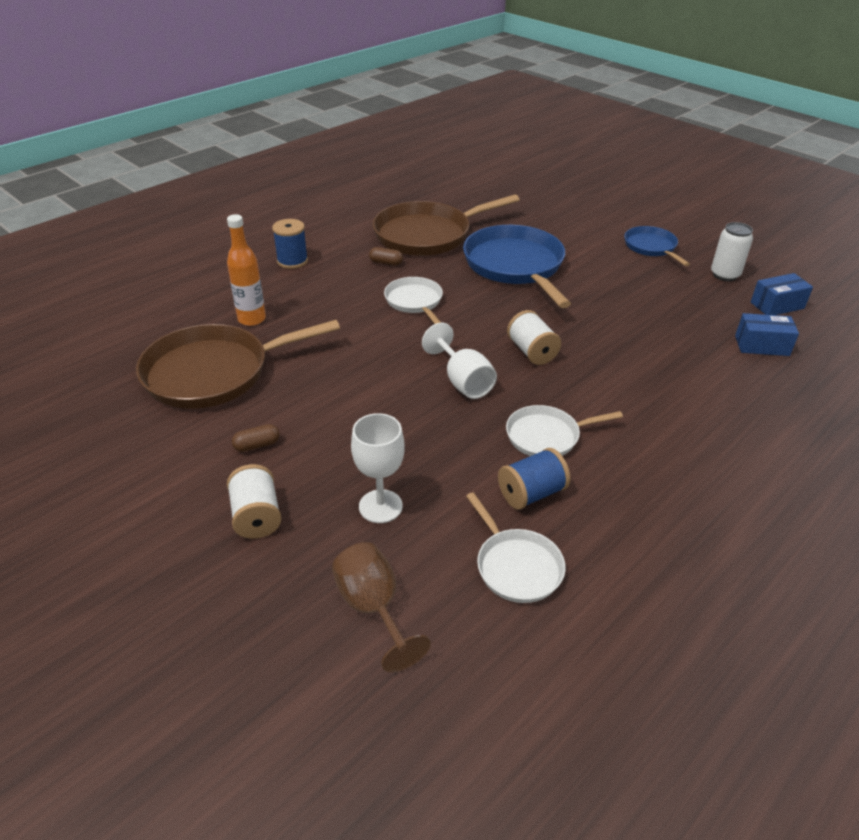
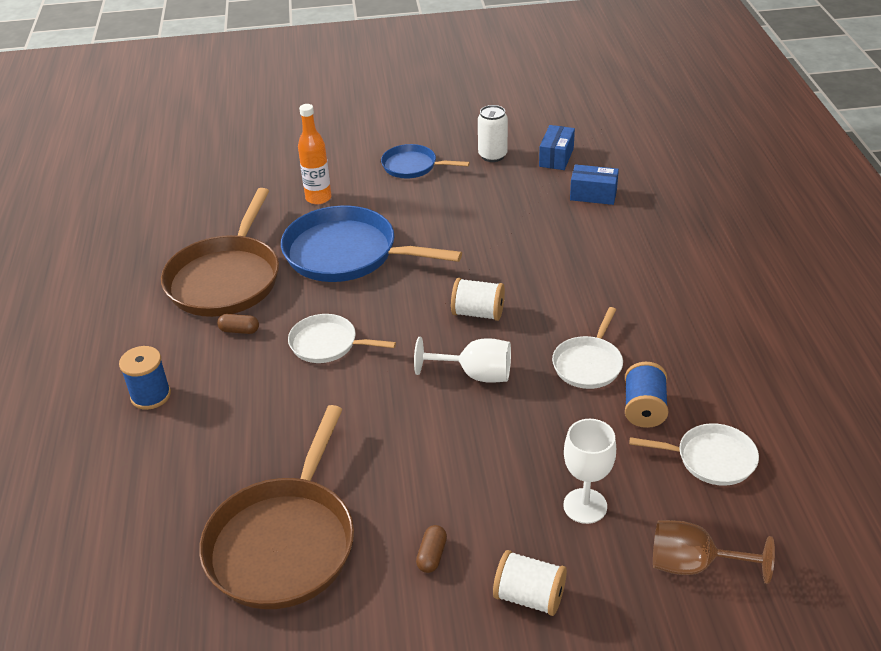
camera: 50 degrees left, 0 degrees up
orange bottle [227,214,266,326] -> orange bottle moved to [298,104,331,205]
brown capsule [369,247,403,265] -> brown capsule turned 45 degrees clockwise [217,314,259,334]
blue box [735,313,799,356] -> blue box turned 60 degrees clockwise [570,164,619,205]

